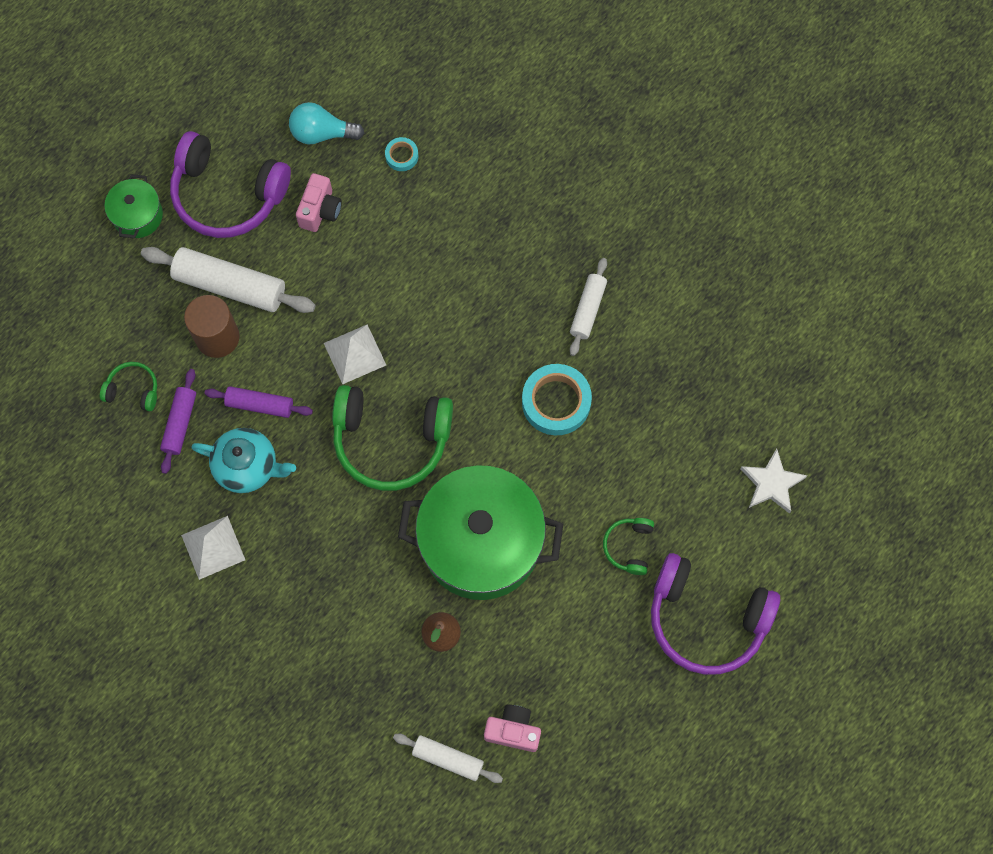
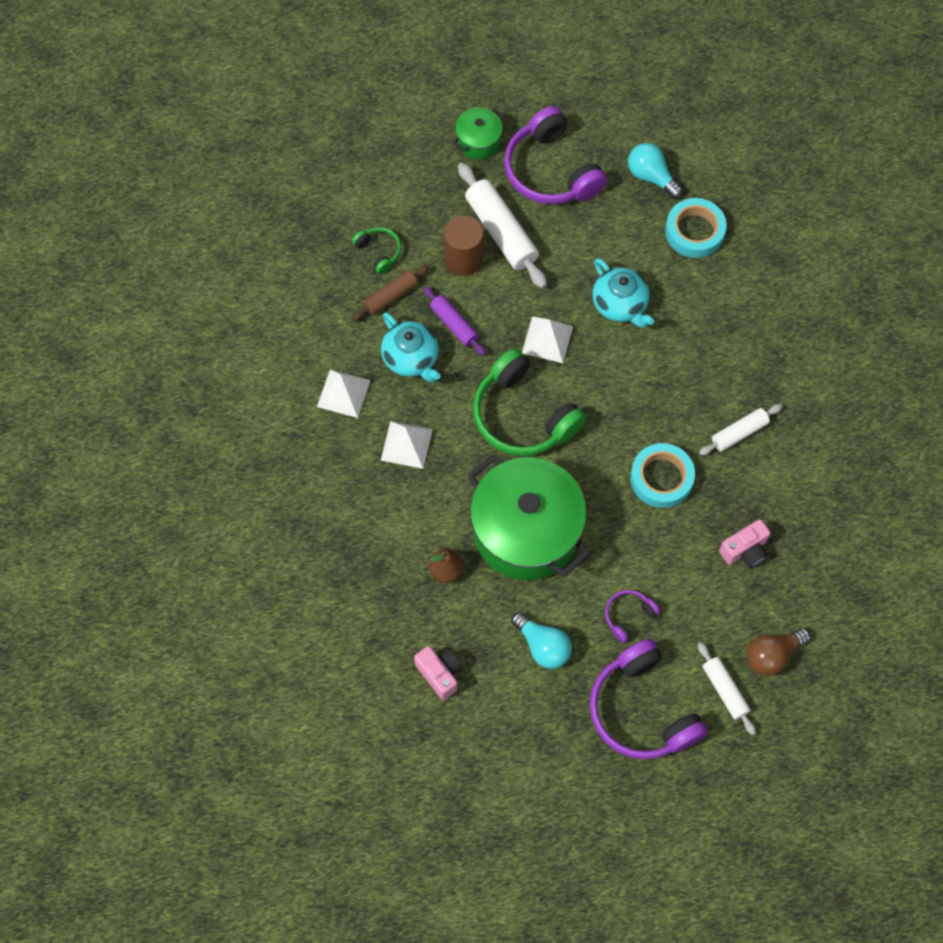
camera: 40 degrees right, 5 degrees down
purple rolling pin [160,369,196,474] -> brown rolling pin [351,265,430,321]
pink camera [296,173,342,232] -> pink camera moved to [719,519,771,568]
turquoise tape [385,137,418,171] -> turquoise tape [665,198,727,258], size x1.99
white rolling pin [393,733,503,783] -> white rolling pin moved to [698,642,756,735]
green headphones [603,518,654,575] -> purple headphones [605,590,660,643]
white star [740,449,807,514] -> brown light bulb [746,628,810,676]
none -> white pyramid [381,421,433,469]
none -> turquoise light bulb [511,612,572,669]
none -> turquoise teapot [592,258,654,328]

